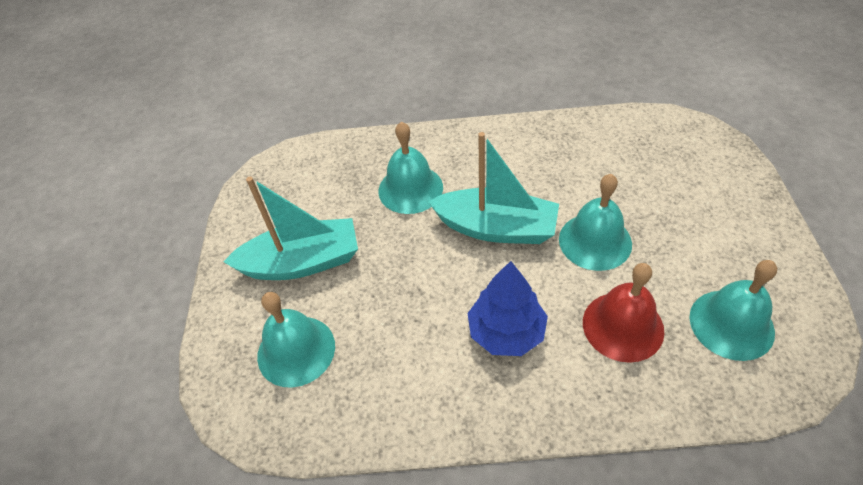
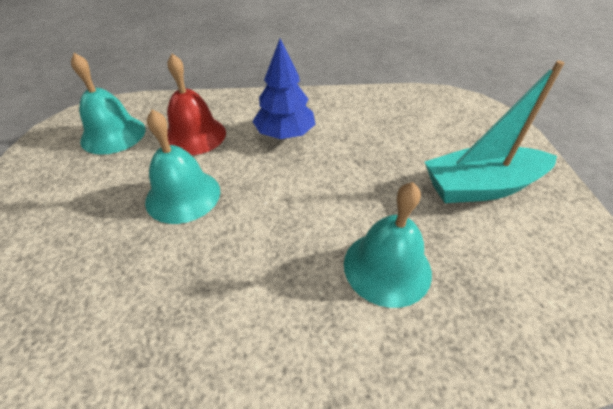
camera: 175 degrees right, 5 degrees down
turquoise bell [257,292,335,388] -> none
turquoise boat [428,132,559,244] -> none

